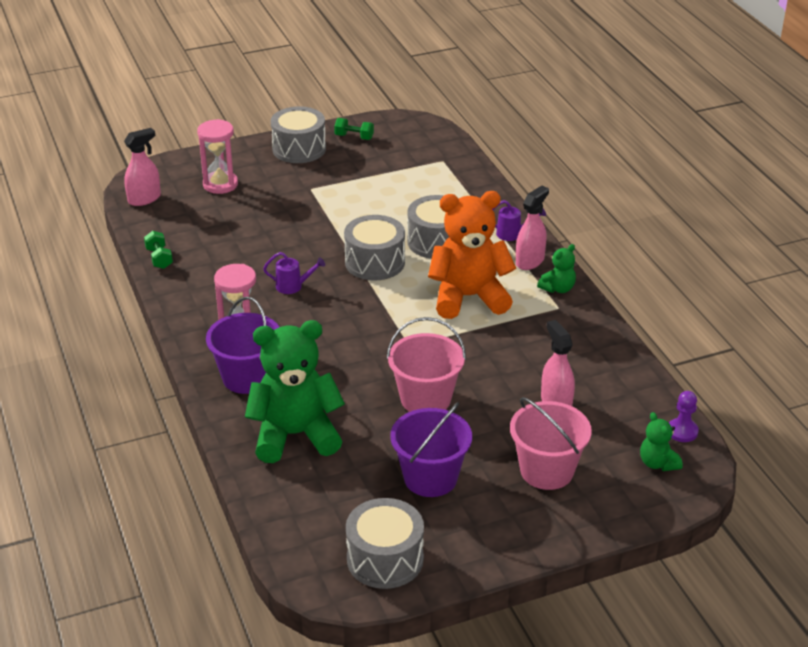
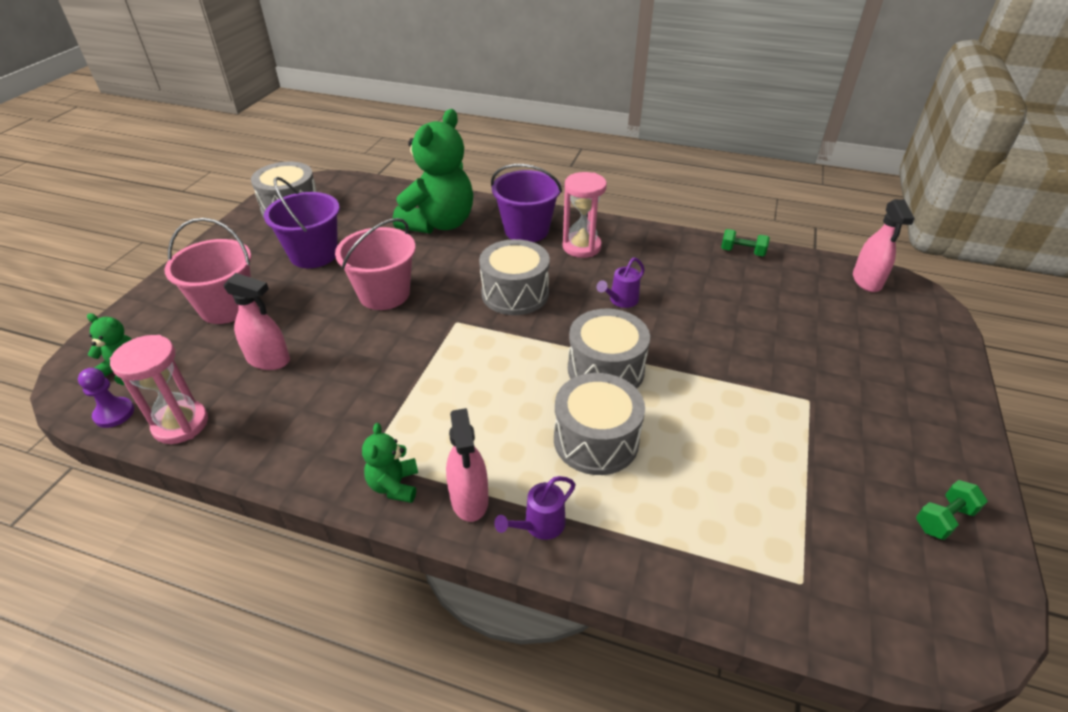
camera: 130 degrees right, 5 degrees up
pink hourglass [197,119,238,194] -> pink hourglass moved to [110,335,208,444]
grey drum [271,106,326,163] -> grey drum moved to [479,239,550,315]
orange teddy bear [428,191,516,319] -> none

